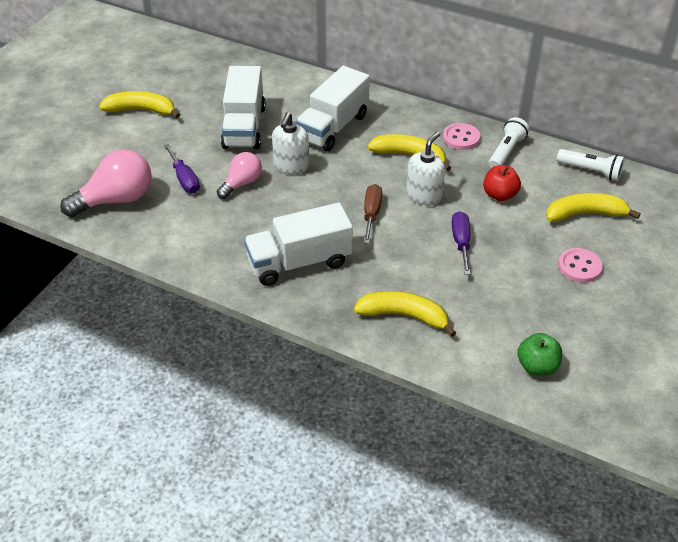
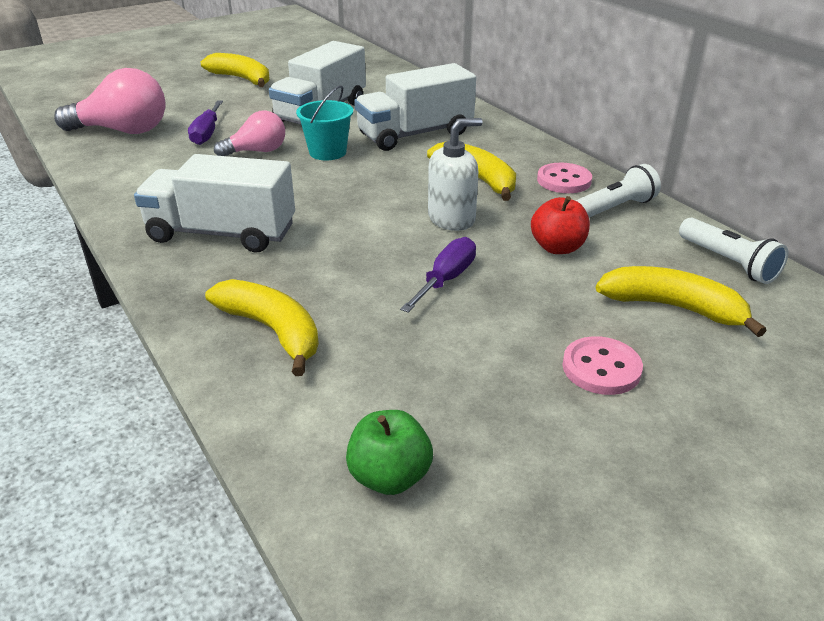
camera: 30 degrees right, 10 degrees down
white soap dispenser [272,112,310,175] -> turquoise bucket [296,85,353,160]
brown screwdriver [363,184,382,244] -> none

